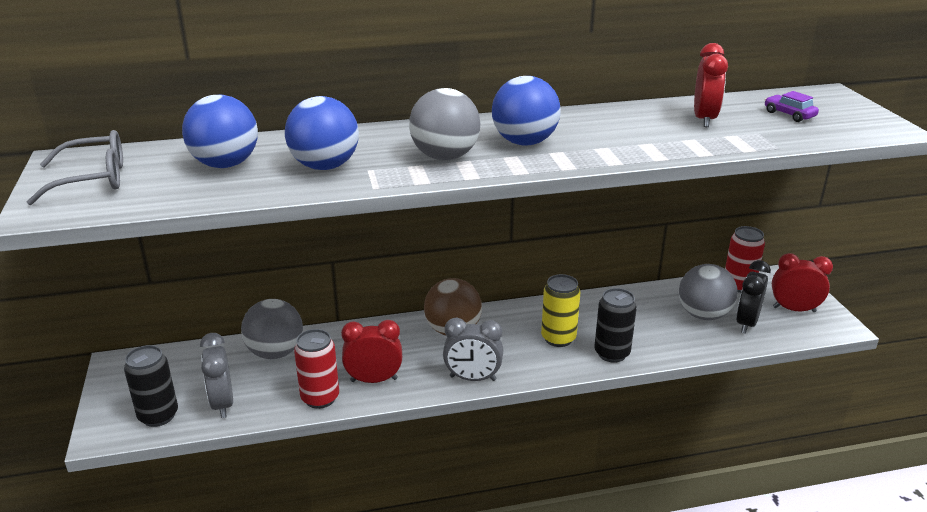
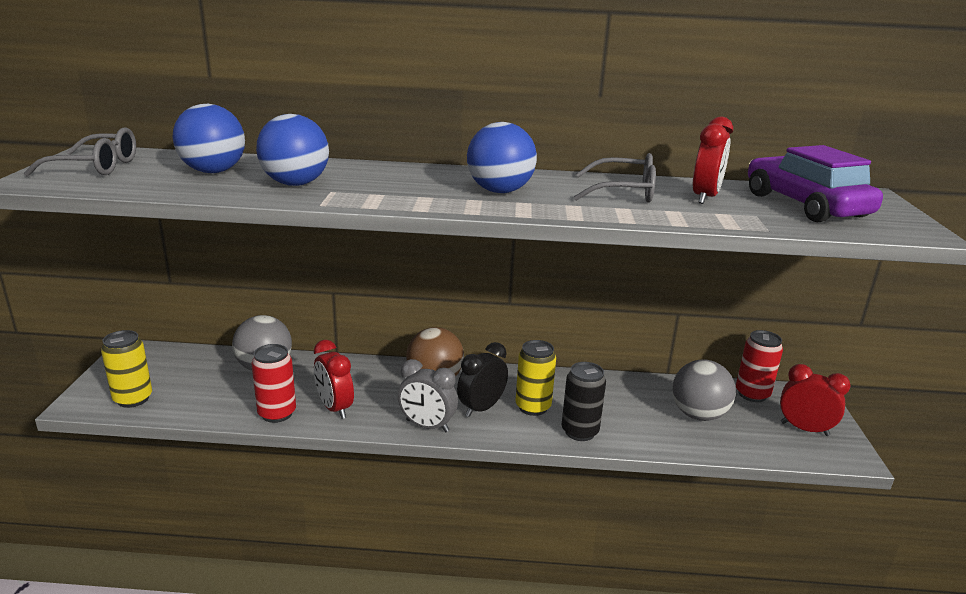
camera: 15 degrees right, 5 degrees down
black can [124,345,178,427] -> yellow can [101,330,152,408]
grey clock [200,333,233,418] -> none
red clock [341,320,402,383] -> red clock turned 135 degrees counterclockwise [314,340,354,419]
grey ball [409,88,480,160] -> none
black clock [736,260,771,334] -> black clock moved to [457,342,508,417]
purple car [765,91,819,122] -> purple car [748,145,883,222], size x2.38
none -> grey glasses [574,153,656,203]

